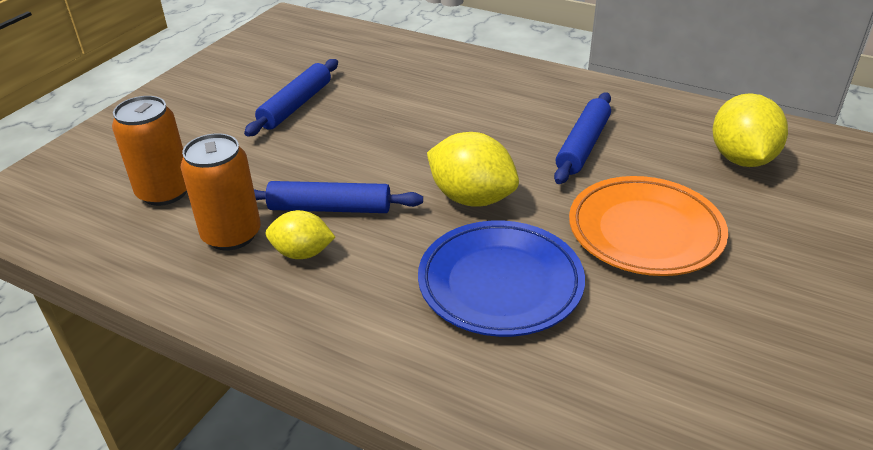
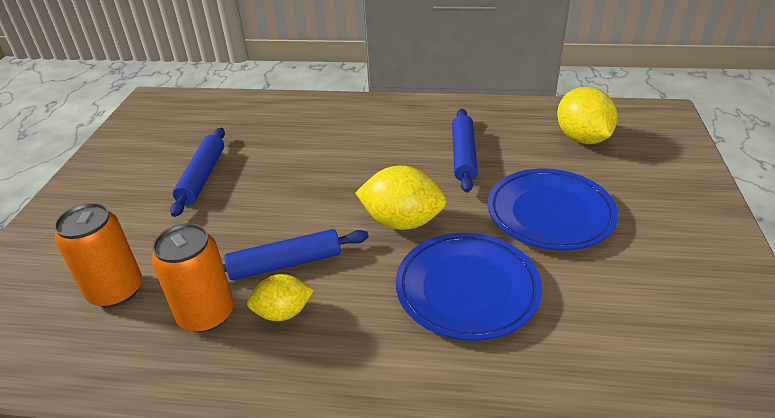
camera: 20 degrees left, 0 degrees up
orange plate [569,176,728,276] -> blue plate [488,169,618,250]

